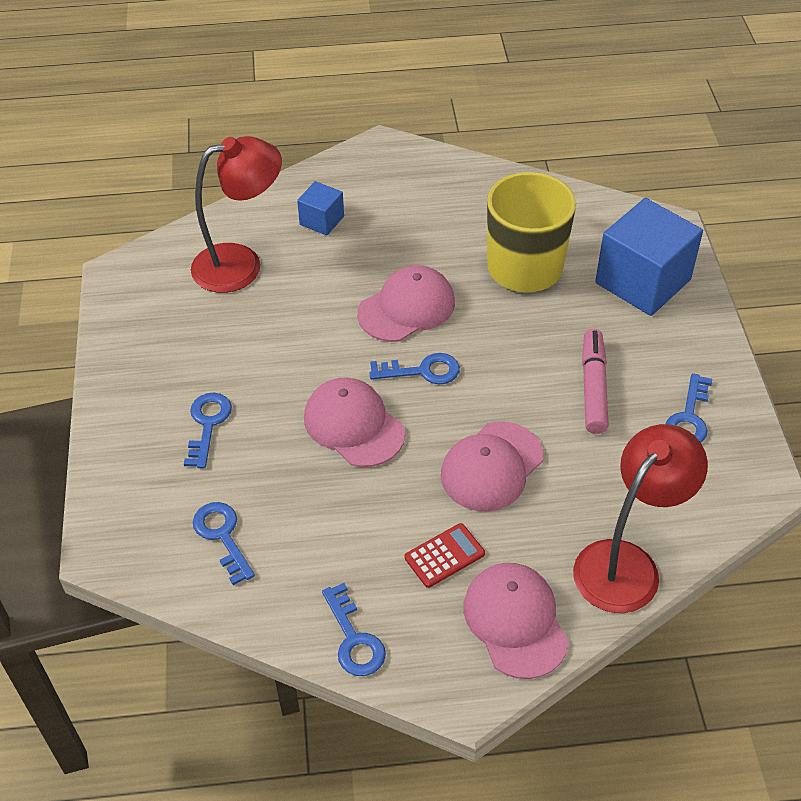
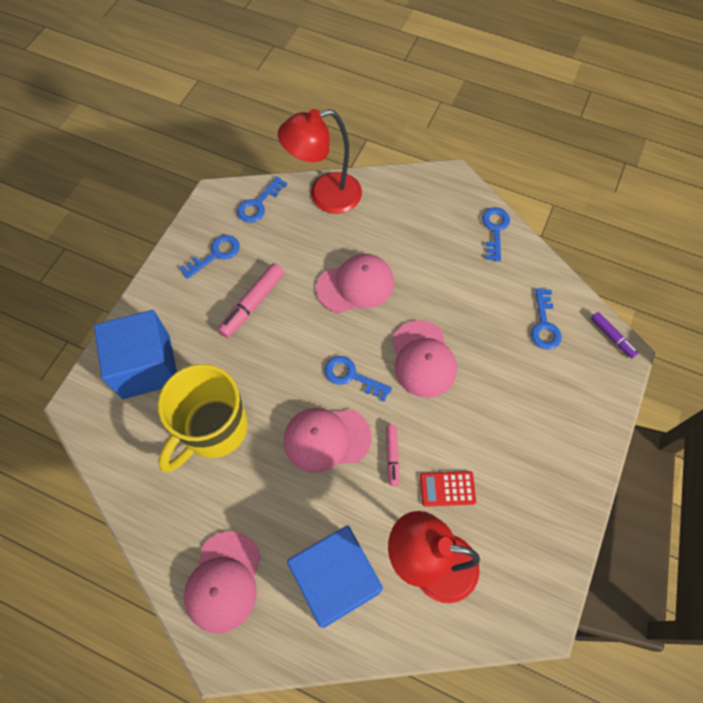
camera: 150 degrees left, 15 degrees up
blue key [184,393,232,468] -> blue key moved to [237,177,287,223]
blue cube [297,181,344,235] -> blue cube [287,525,383,628], size x2.00
red calculator [405,523,485,588] -> red calculator moved to [420,471,476,507]
pink cap [463,563,569,679] -> pink cap moved to [184,531,260,633]
none -> pink marker [386,424,399,486]
none -> purple marker [591,312,638,358]

